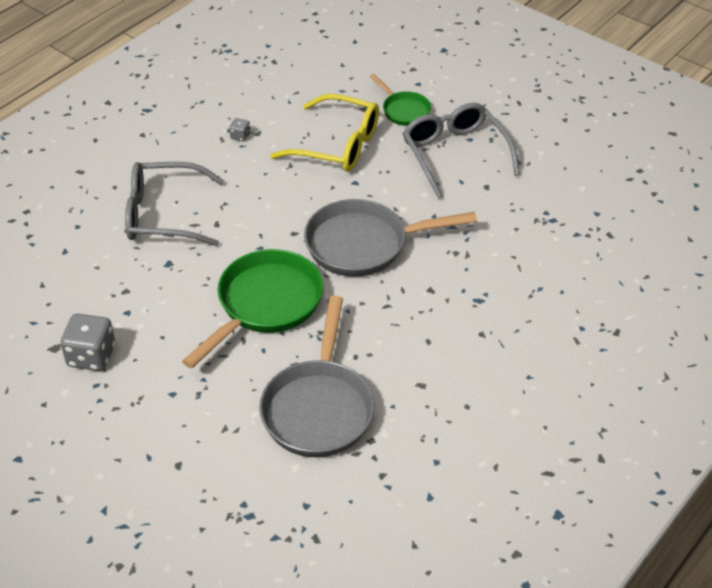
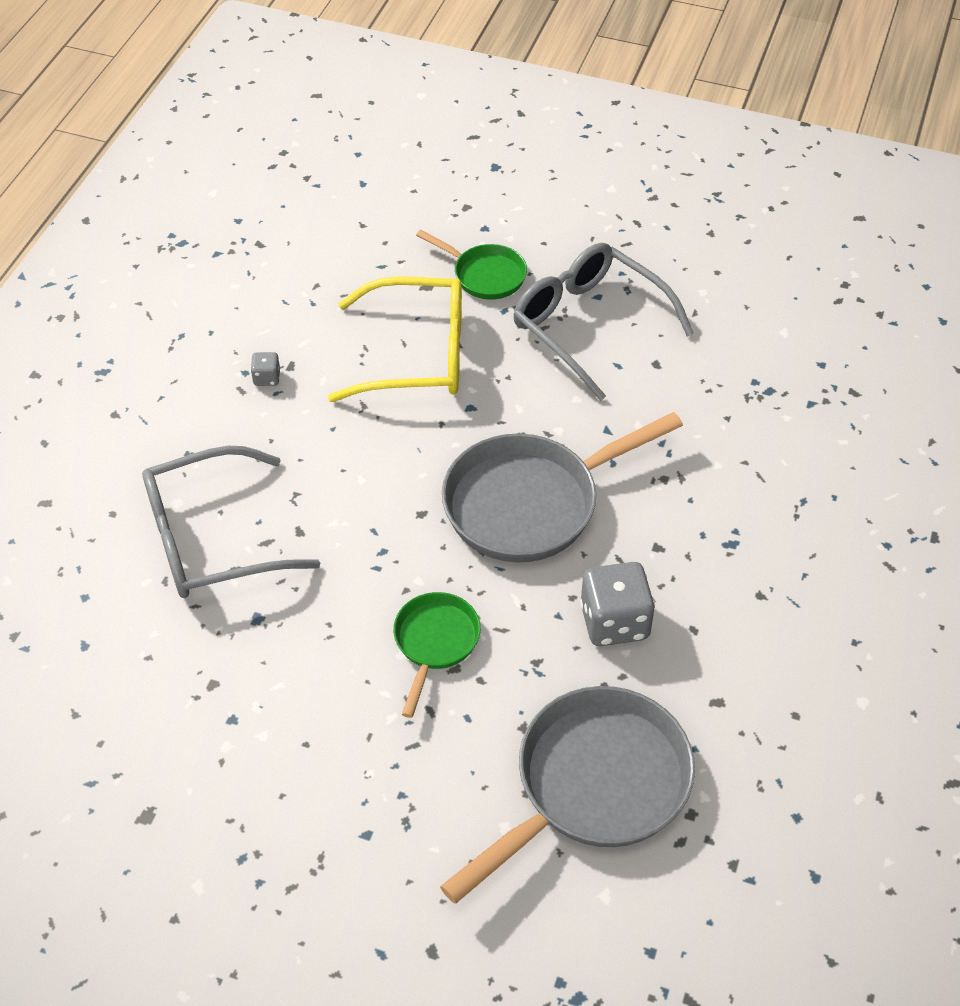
camera: 20 degrees left, 5 degrees up
grey dice [60,314,115,371] -> grey dice moved to [580,562,655,646]
green pan [182,249,323,368] -> green pan [393,592,481,718], size x0.53
grey pan [259,296,375,457] -> grey pan turned 120 degrees counterclockwise [440,686,695,904]

